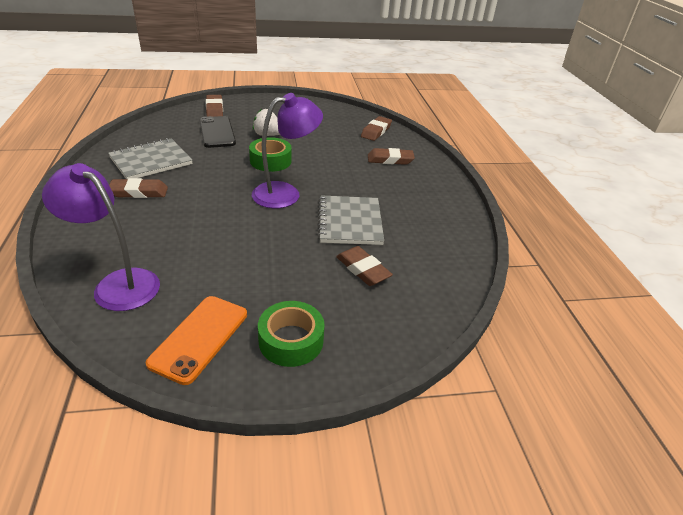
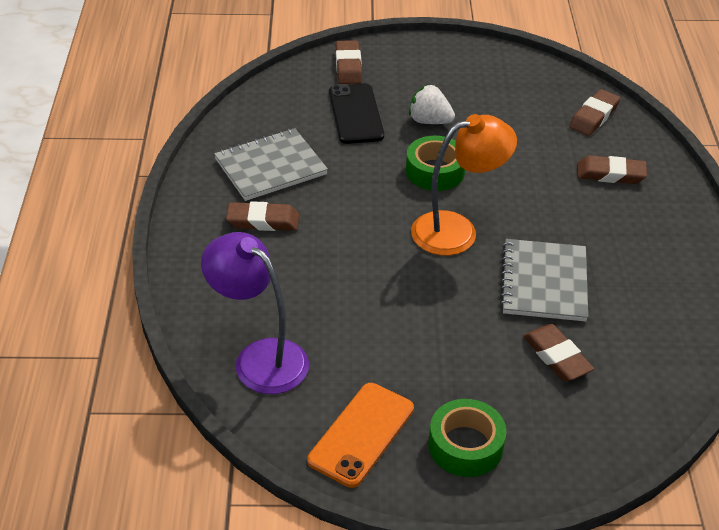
camera: 10 degrees right, 5 degrees up
purple lamp [252,93,323,208] -> orange lamp [411,114,517,256]

